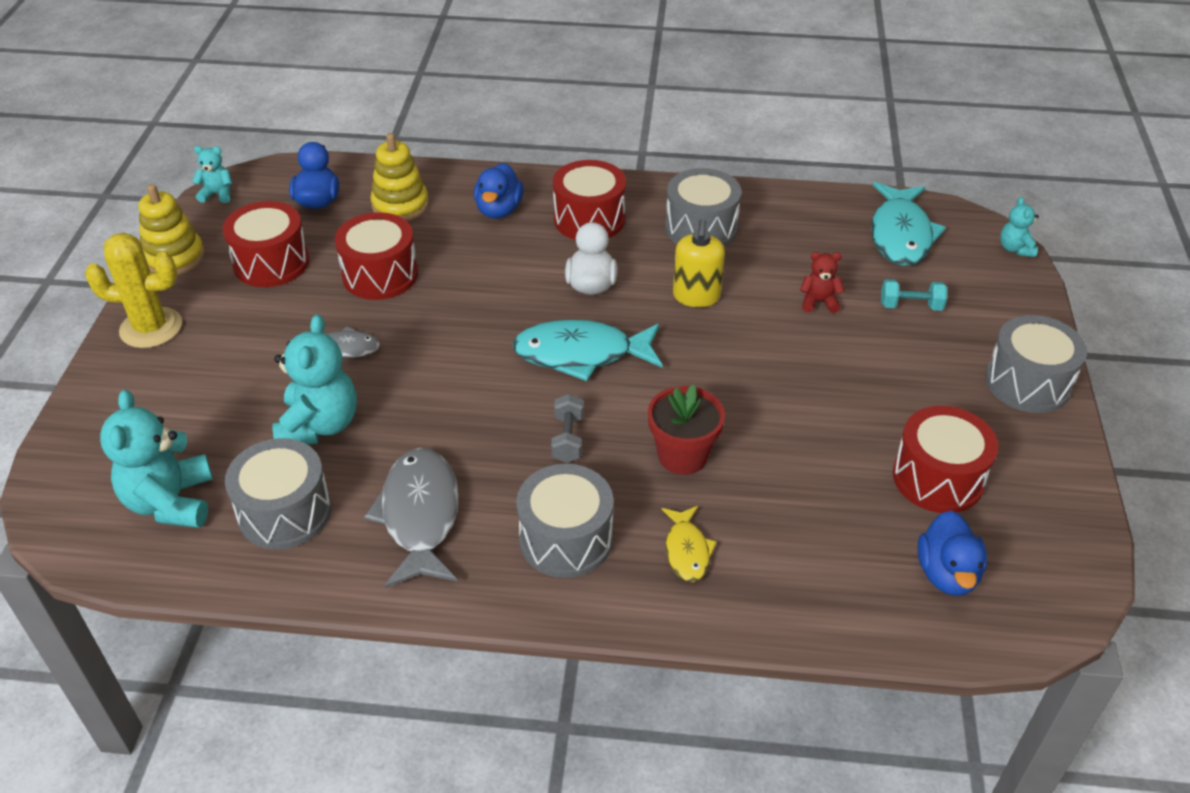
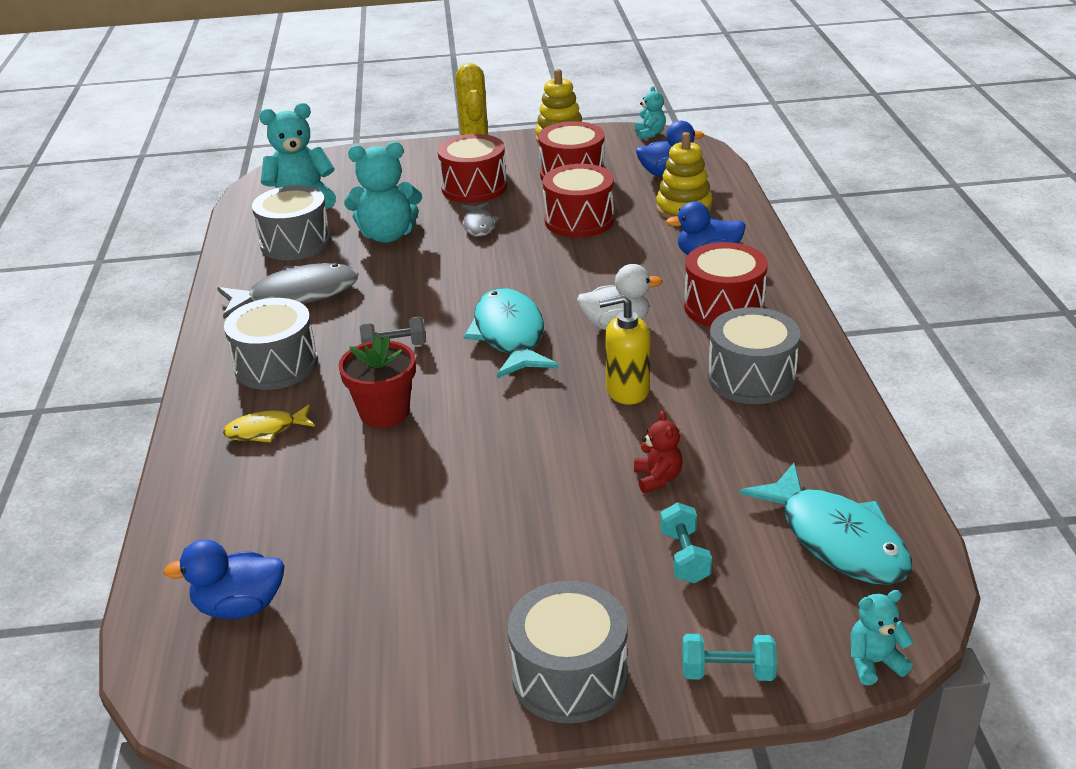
camera: 80 degrees right, 10 degrees down
turquoise fish [871,182,946,266] -> turquoise fish turned 120 degrees counterclockwise [740,463,912,585]
red drum [893,406,998,513] -> red drum moved to [437,134,507,203]
none -> turquoise dumbbell [682,634,777,681]

